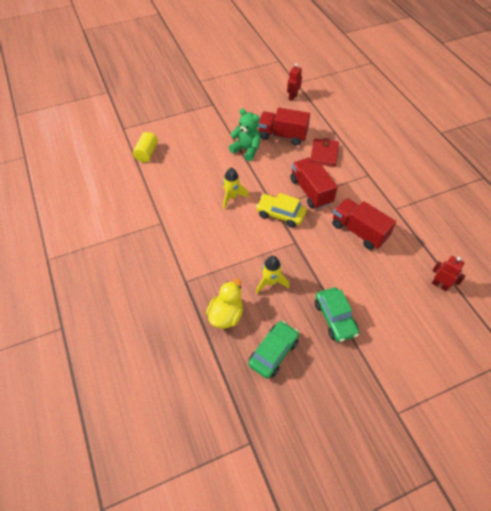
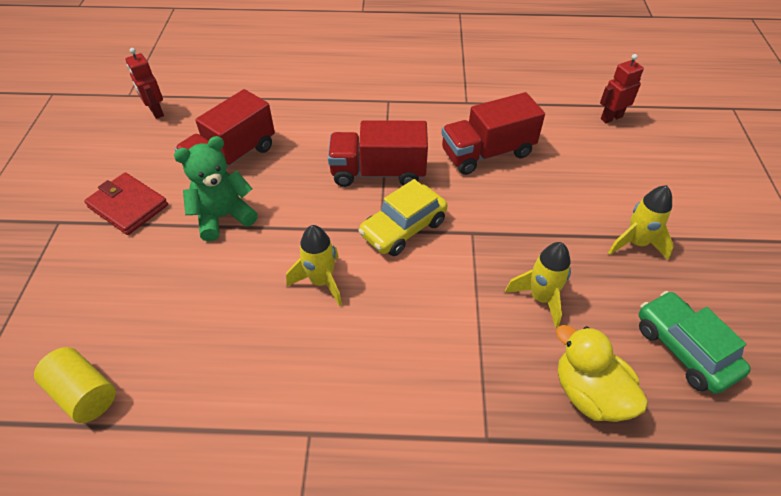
camera: 65 degrees left, 5 degrees down
red wallet [311,138,339,167] -> red wallet moved to [84,172,168,235]
green car [315,287,359,342] -> yellow rocket [608,185,674,260]

